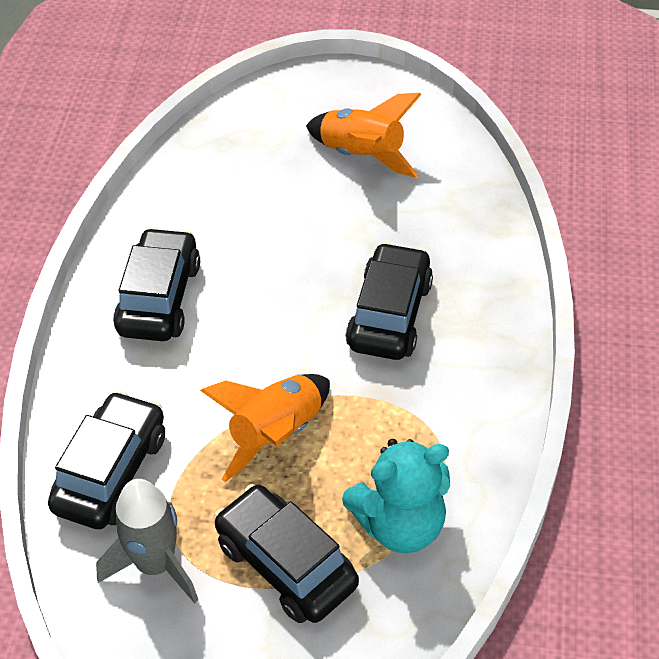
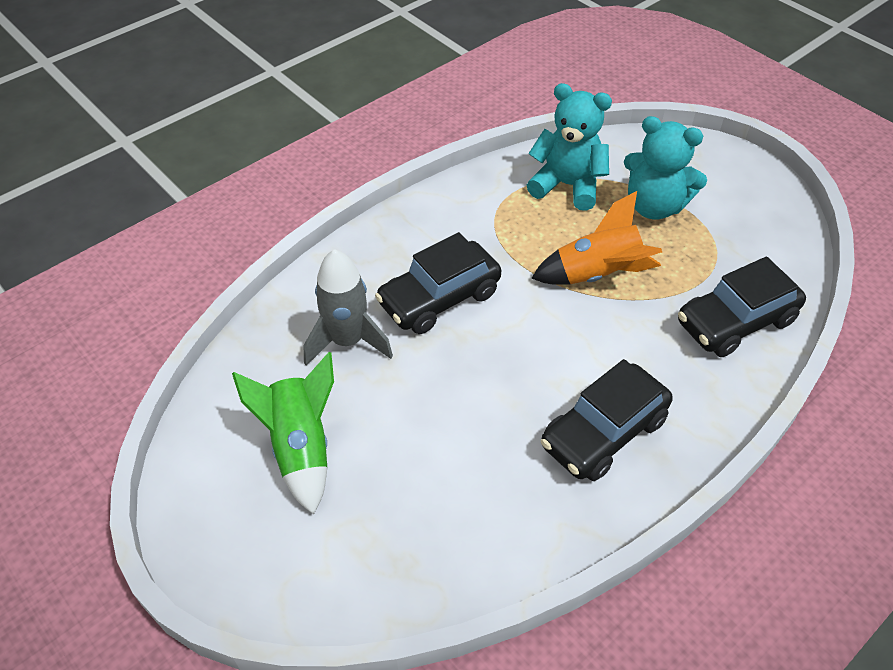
camera: 140 degrees left, 0 degrees up
grey rocket [96,479,198,604] -> grey rocket moved to [304,249,393,366]
black car [214,484,359,623] -> turquoise teddy bear [624,116,707,220]
orange rocket [306,93,421,178] -> green rocket [232,352,334,515]

